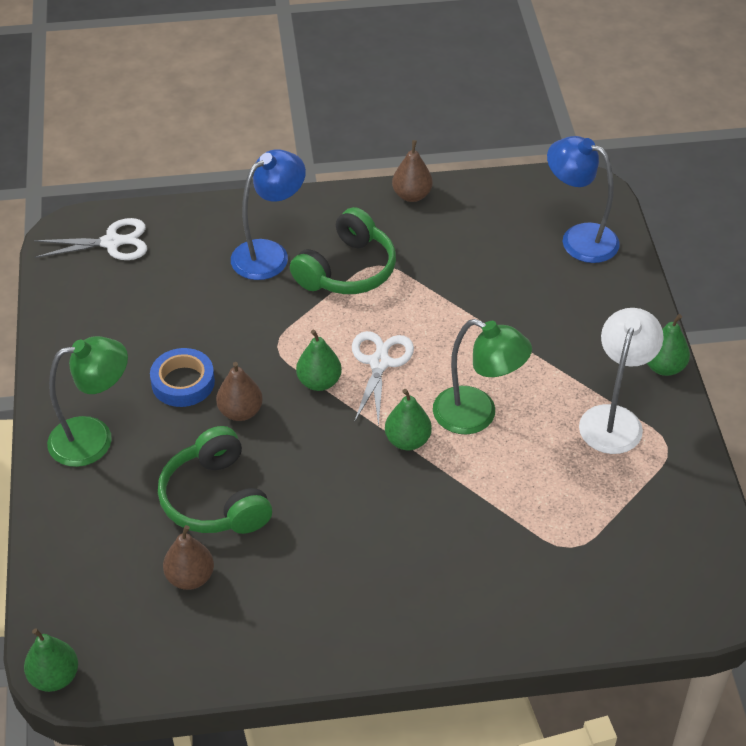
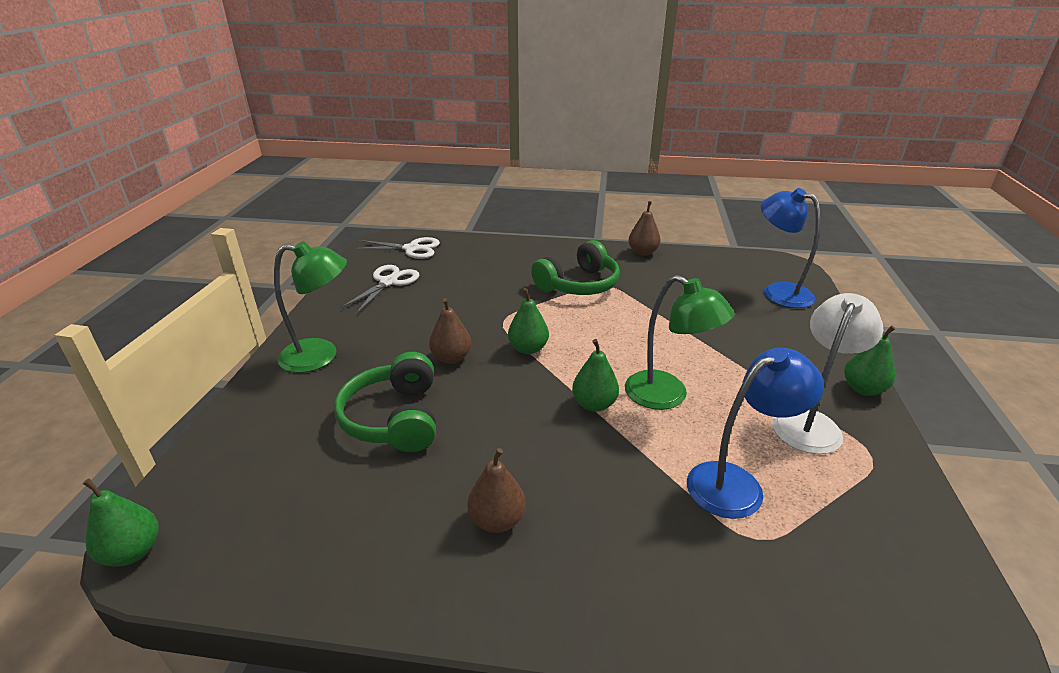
camera: 15 degrees right, 15 degrees down
blue tape [150,348,215,407] -> none
brown pear [163,525,214,590] -> brown pear moved to [467,448,526,533]
blue lamp [231,149,306,280] -> blue lamp moved to [687,348,824,519]
white scissors [352,331,414,427] -> white scissors moved to [340,265,419,314]

